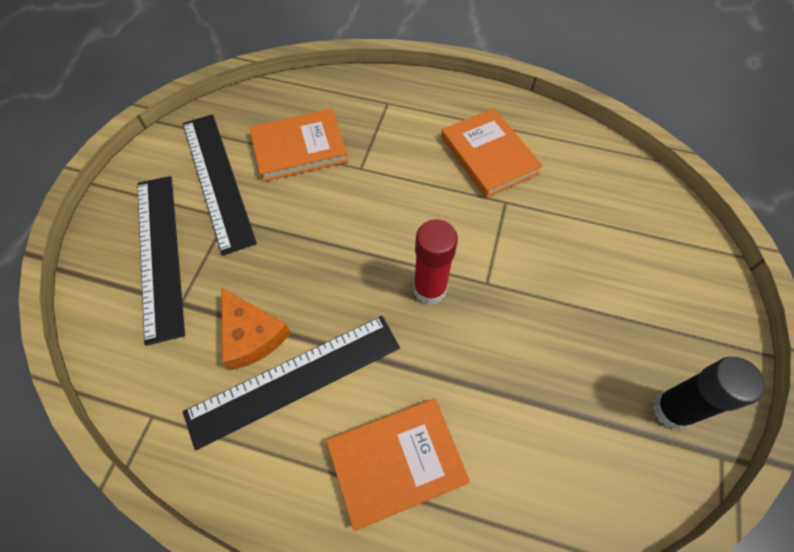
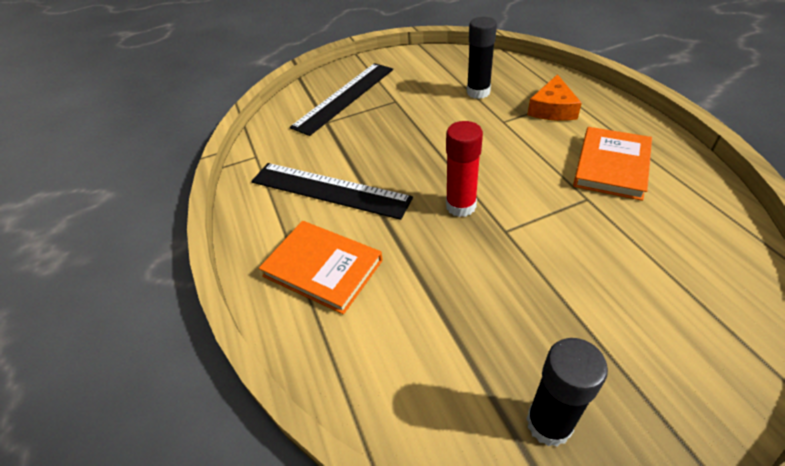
camera: 55 degrees right, 15 degrees down
black ruler [183,114,257,255] -> none
orange cheese [221,287,291,370] -> orange cheese moved to [527,74,582,121]
orange book [249,109,348,182] -> black glue stick [467,17,497,99]

